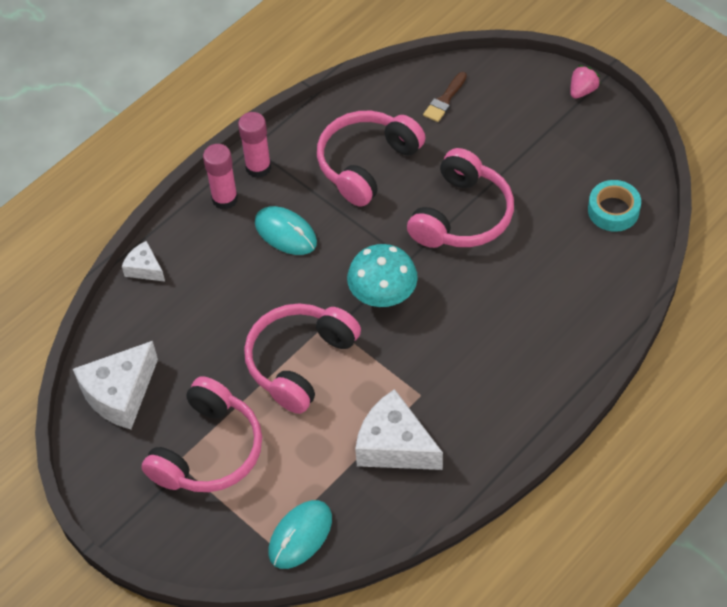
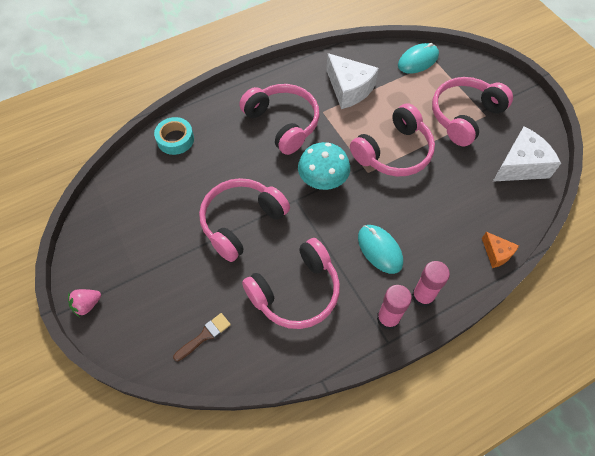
camera: 165 degrees left, 5 degrees up
white cheese [122,241,165,282] -> orange cheese [482,232,519,268]
turquoise tape [588,180,641,232] -> turquoise tape moved to [154,117,194,155]
none -> pink headphones [239,84,320,155]

